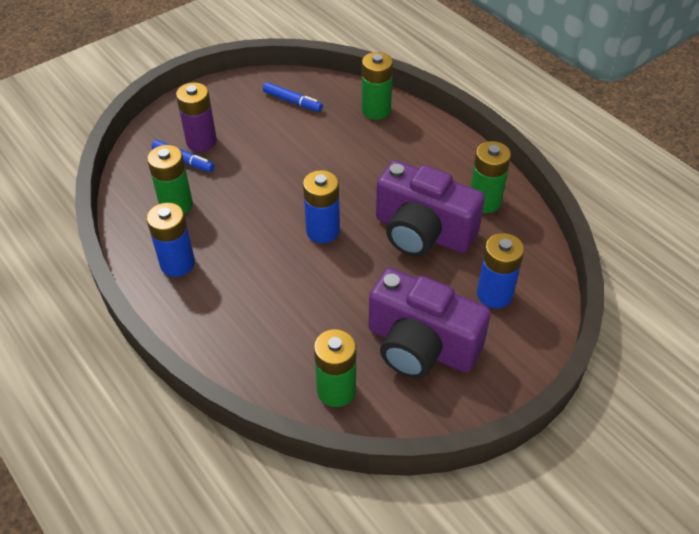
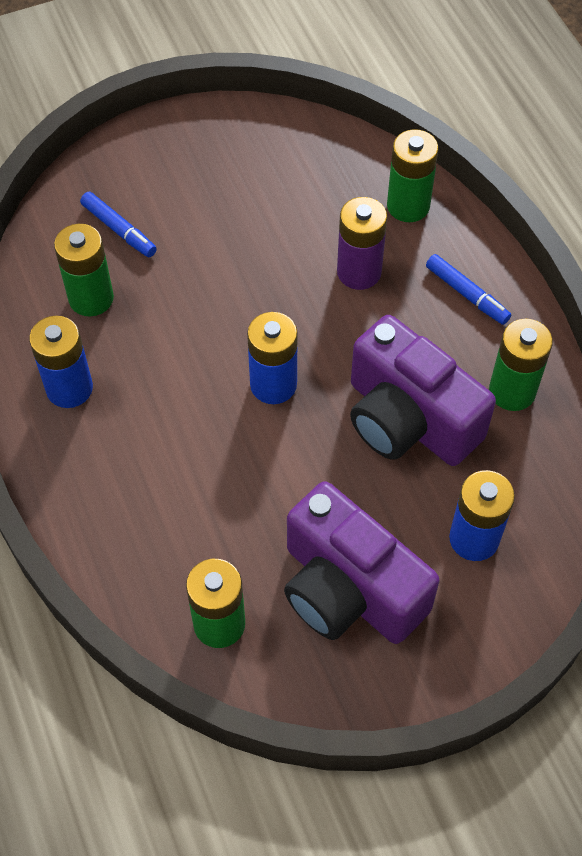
camera: 15 degrees right, 10 degrees up
purple battery [176,83,217,152] -> purple battery moved to [337,197,387,290]
blue marker [263,82,323,112] -> blue marker moved to [426,254,511,325]

